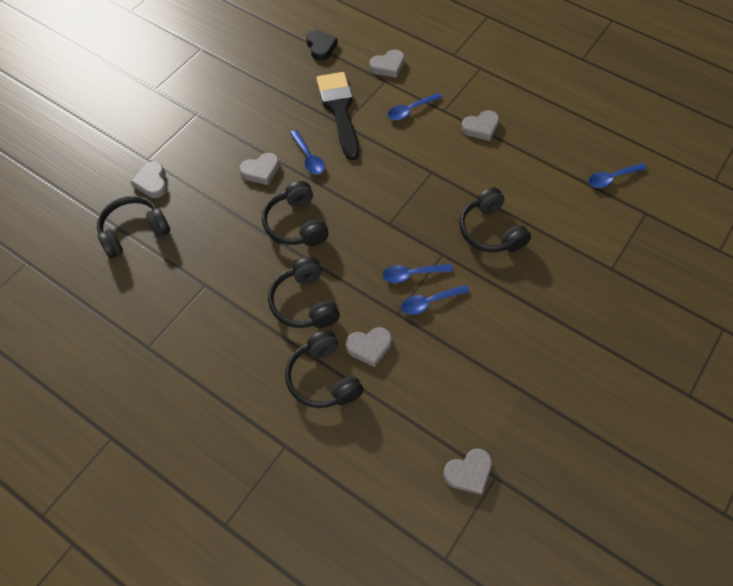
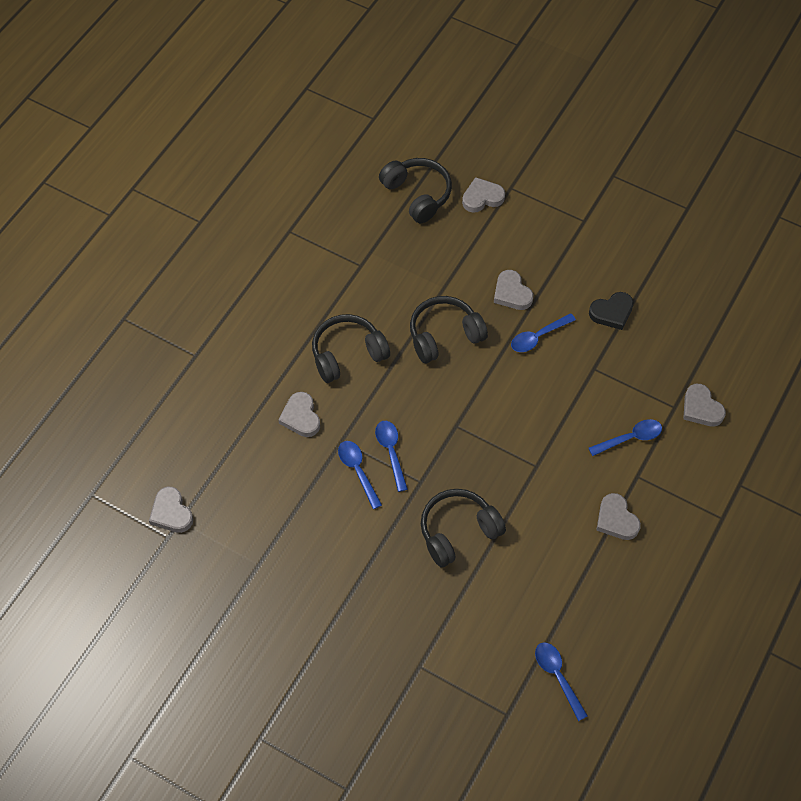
camera: 85 degrees right, 0 degrees up
black headphones [285,330,364,408] -> none
black heart [306,30,338,60] -> black heart moved to [589,292,634,330]
black brush [317,72,359,160] -> none
blue spoon [388,93,442,120] -> blue spoon turned 105 degrees clockwise [589,419,662,456]

